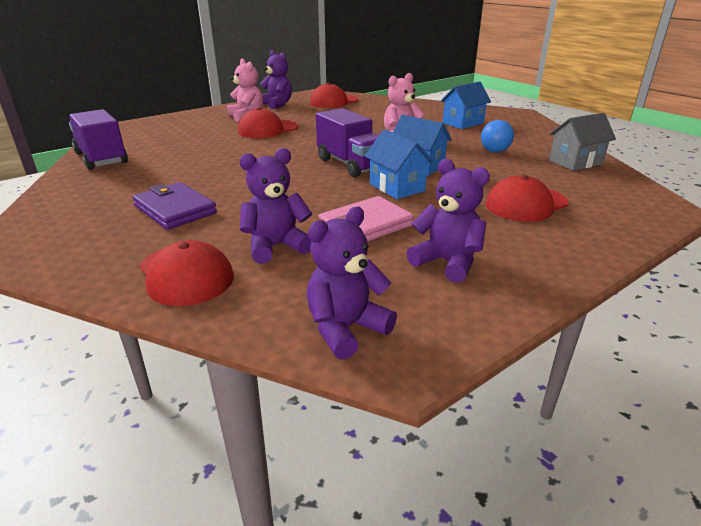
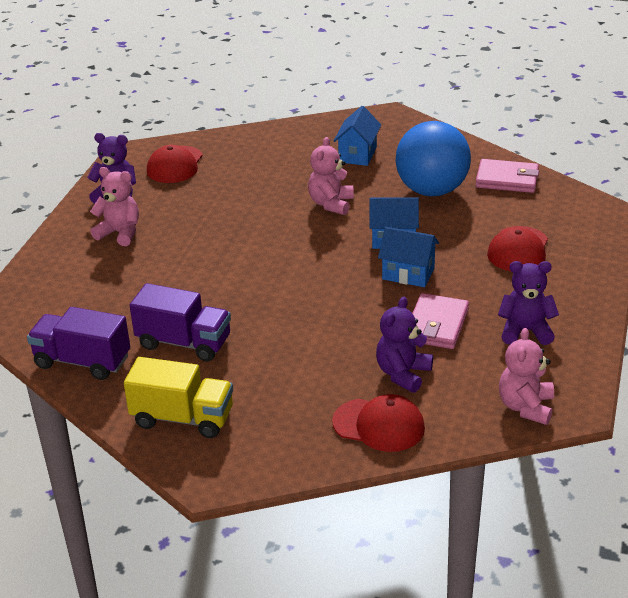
camera: 35 degrees left, 5 degrees up
purple wallet [132,182,217,230] -> none
red cap [238,107,298,138] -> none
purple teddy bear [306,207,397,360] -> pink teddy bear [499,328,554,425]
purple truck [316,108,379,177] -> purple truck moved to [129,283,231,362]
blue ball [481,120,514,153] -> blue ball [395,121,471,196], size x2.25
grey house [549,113,616,171] -> pink wallet [476,159,539,193]
none -> yellow truck [124,357,233,438]

